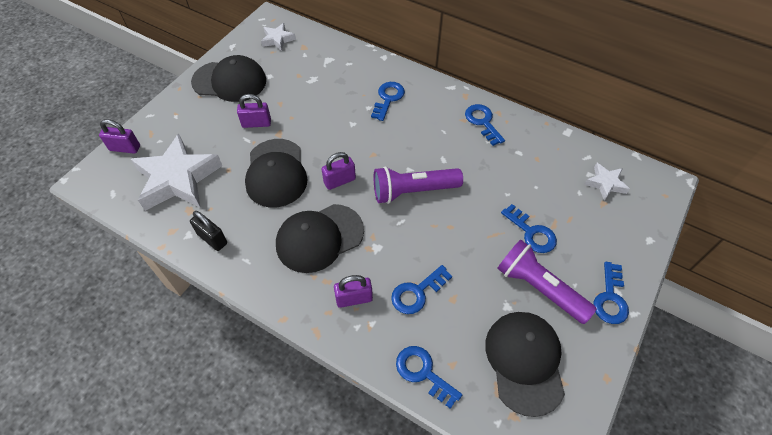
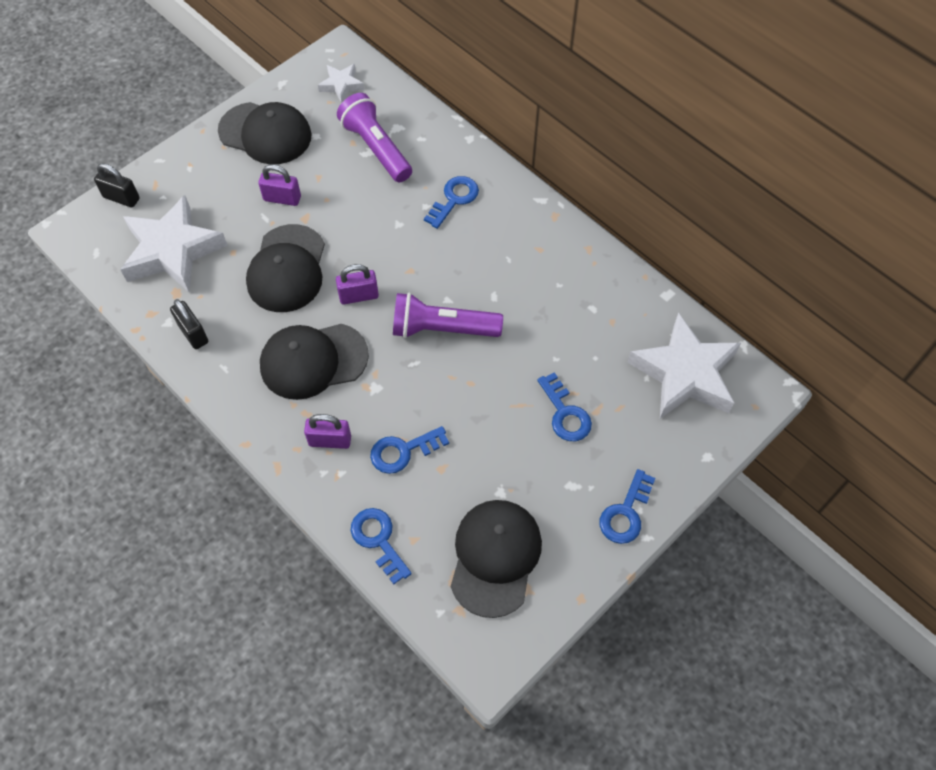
camera: 15 degrees right, 5 degrees up
purple padlock [99,119,140,154] -> black padlock [94,163,140,207]
blue key [465,104,505,146] -> none
purple flashlight [497,239,597,324] -> purple flashlight moved to [337,93,412,182]
white star [584,163,630,201] -> white star [627,313,741,419], size x2.08

